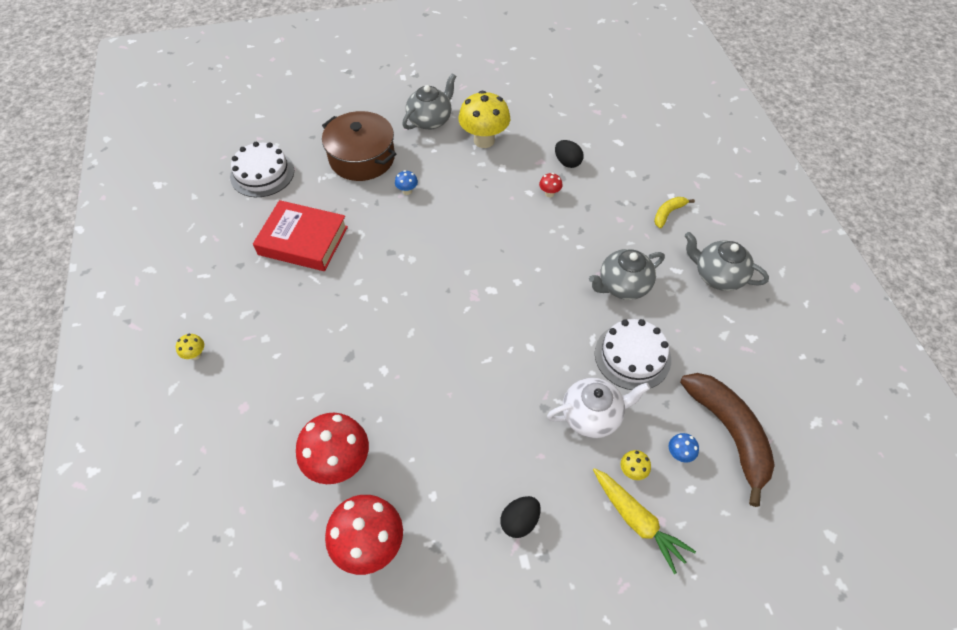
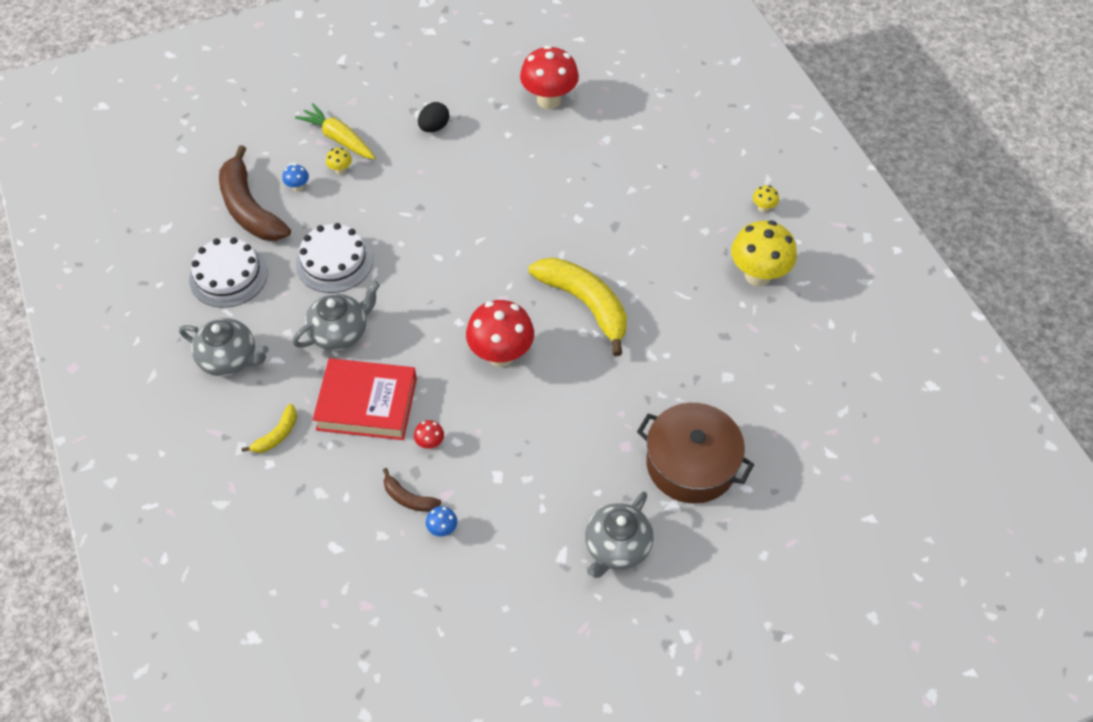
camera: 170 degrees right, 0 degrees up
white cake [230,142,294,197] -> white cake moved to [189,237,268,308]
red book [253,200,348,271] -> red book moved to [313,358,417,440]
red mushroom [296,413,369,484] -> red mushroom moved to [466,300,534,367]
blue mushroom [395,170,418,195] -> blue mushroom moved to [426,506,457,537]
yellow mushroom [459,91,510,148] -> yellow mushroom moved to [731,221,797,286]
white teapot [547,378,650,438] -> none
black egg [555,140,583,168] -> brown banana [383,468,442,512]
none -> yellow banana [528,257,627,356]

